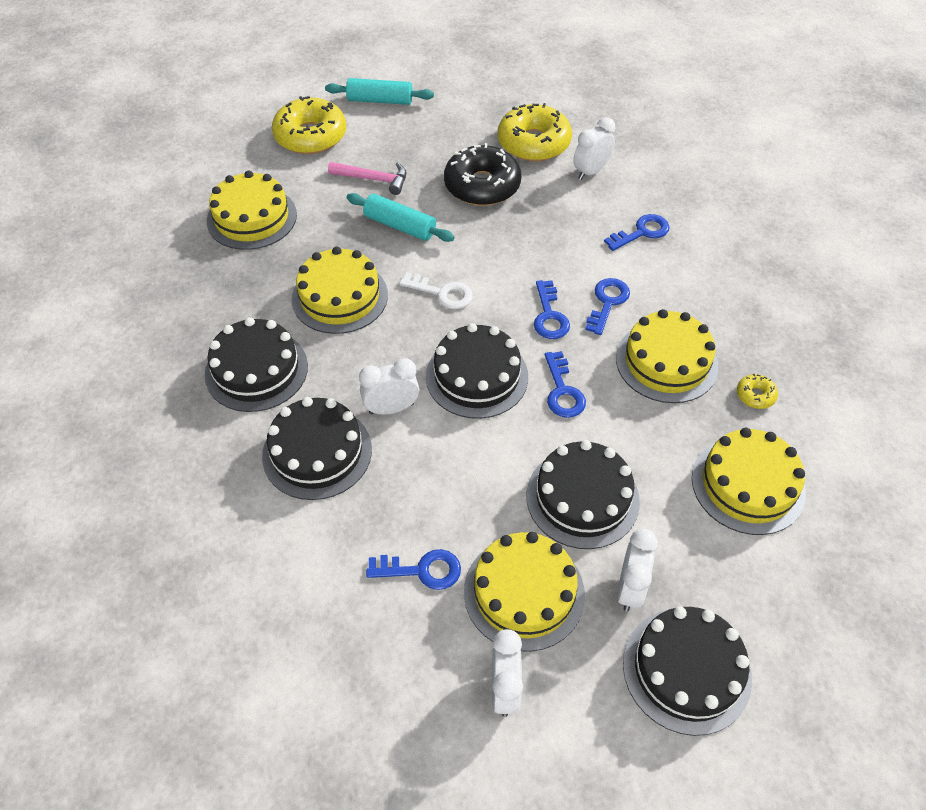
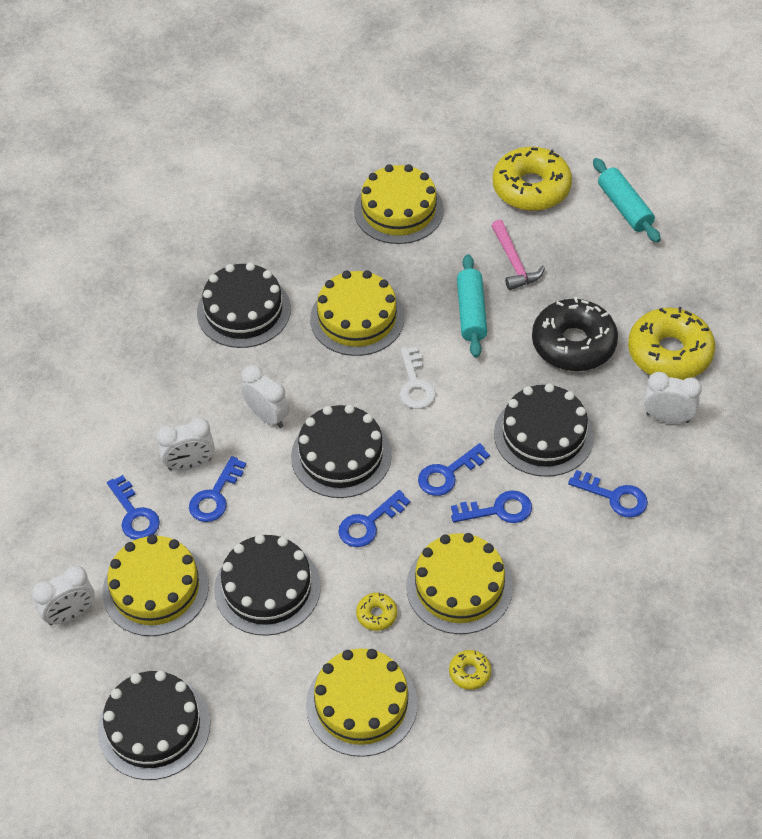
camera: 60 degrees right, 0 degrees up
black cake [262,397,372,500] -> black cake moved to [494,383,594,477]
white clock [617,529,658,612] -> white clock moved to [156,418,215,470]
none -> blue key [189,456,246,522]
none -> yellow donut [356,593,397,631]

